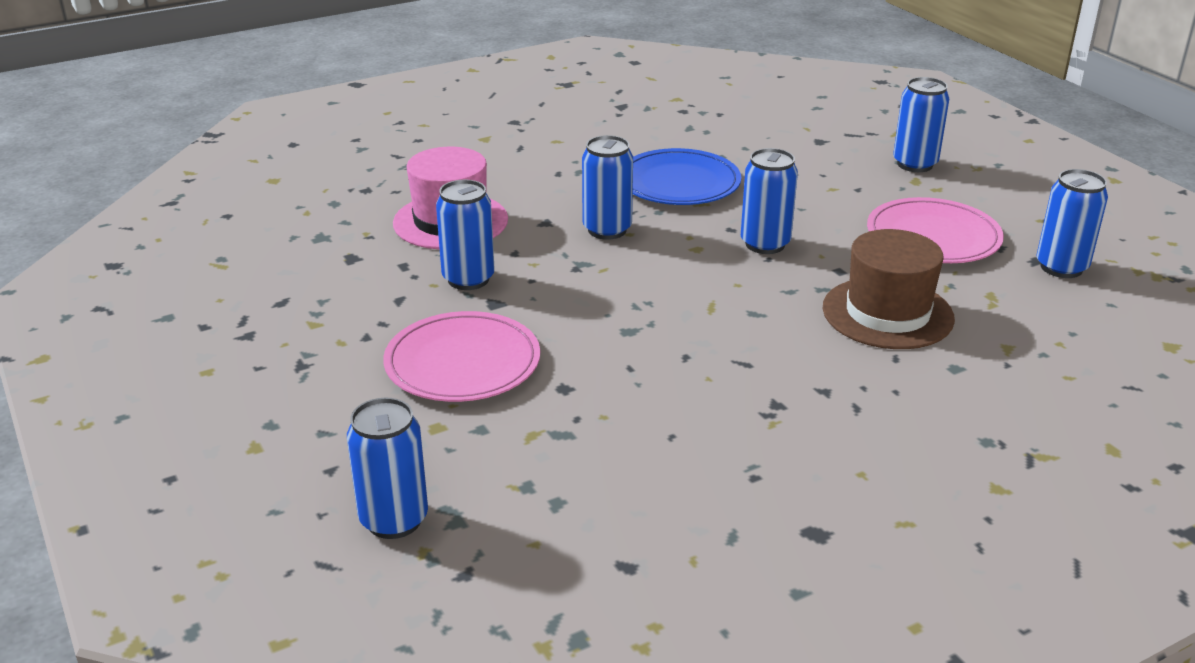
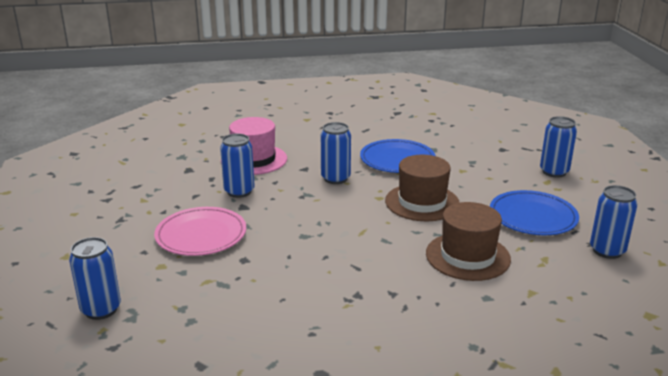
camera: 20 degrees right, 5 degrees down
blue can [741,148,798,254] -> brown hat [385,155,460,221]
pink plate [867,197,1004,263] -> blue plate [490,190,579,235]

